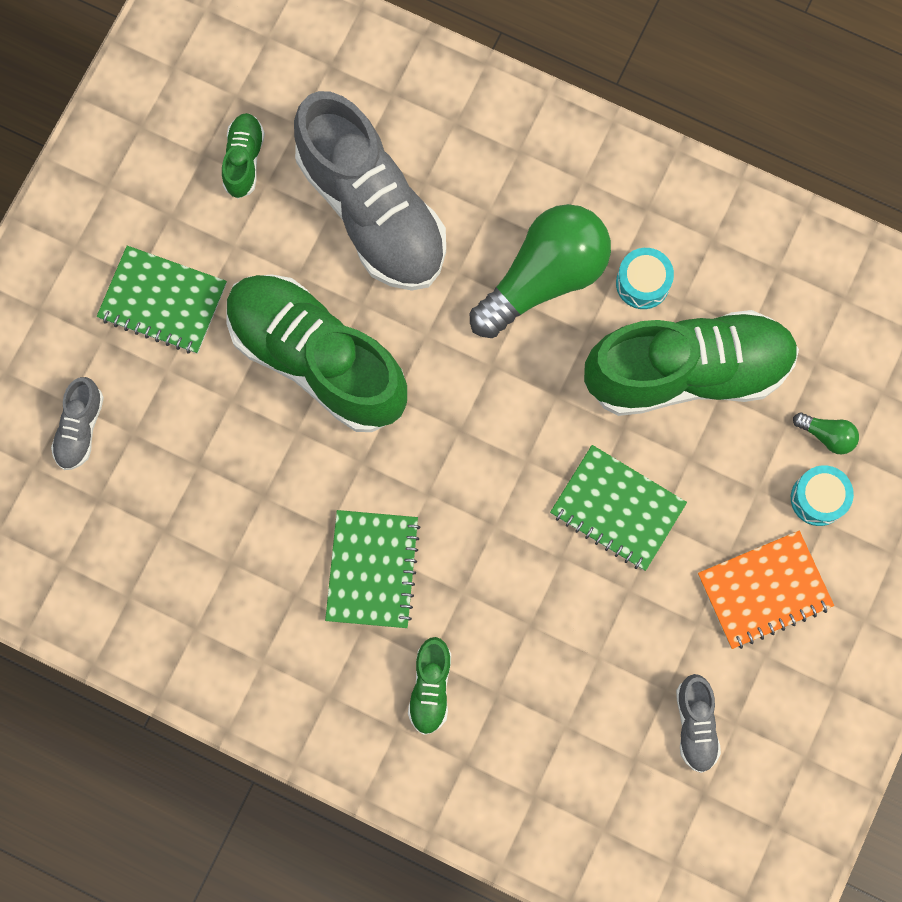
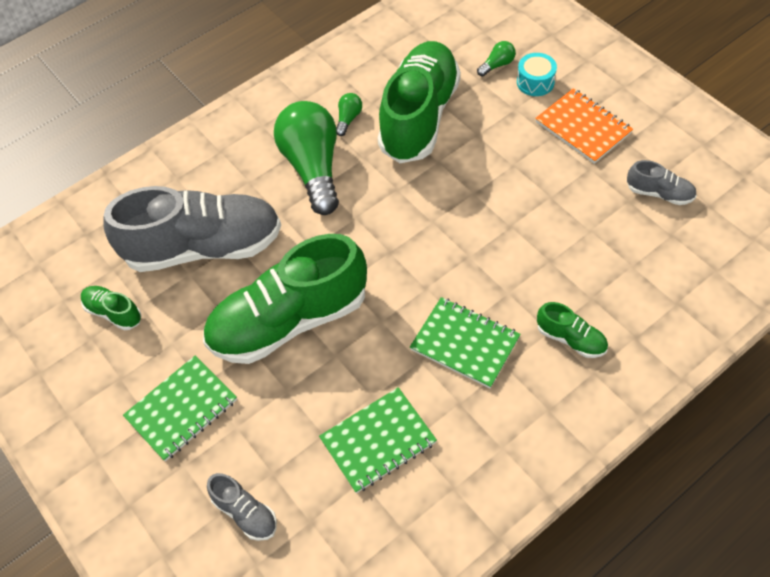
camera: 60 degrees left, 20 degrees down
green notebook [550,445,687,571] -> green notebook moved to [319,387,437,493]
turquoise drum [616,248,674,309] -> green light bulb [336,93,362,136]
orange notebook [698,531,834,649] -> orange notebook turned 45 degrees counterclockwise [535,88,633,164]

